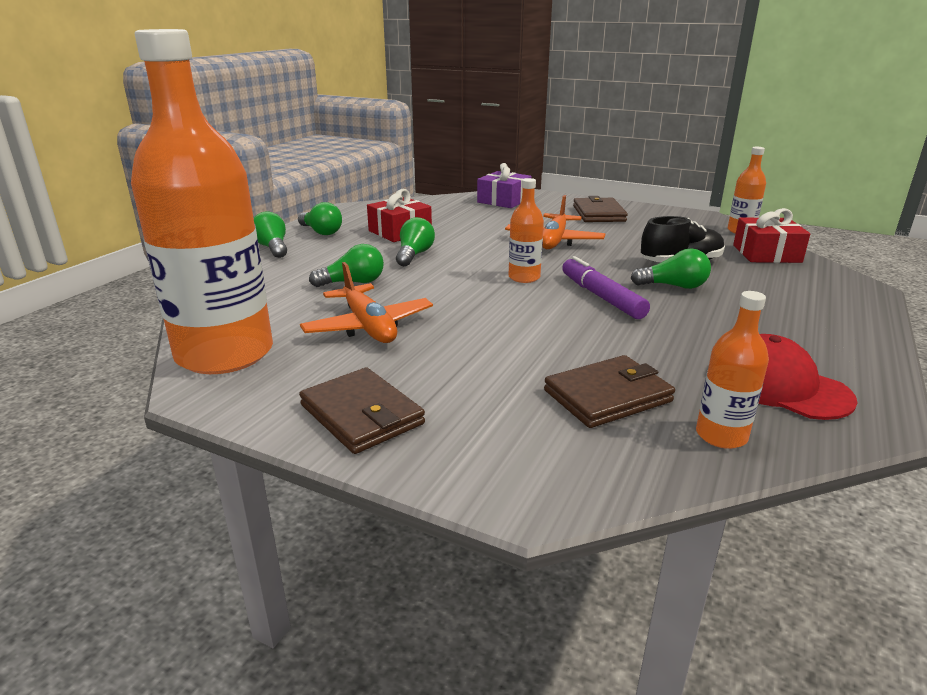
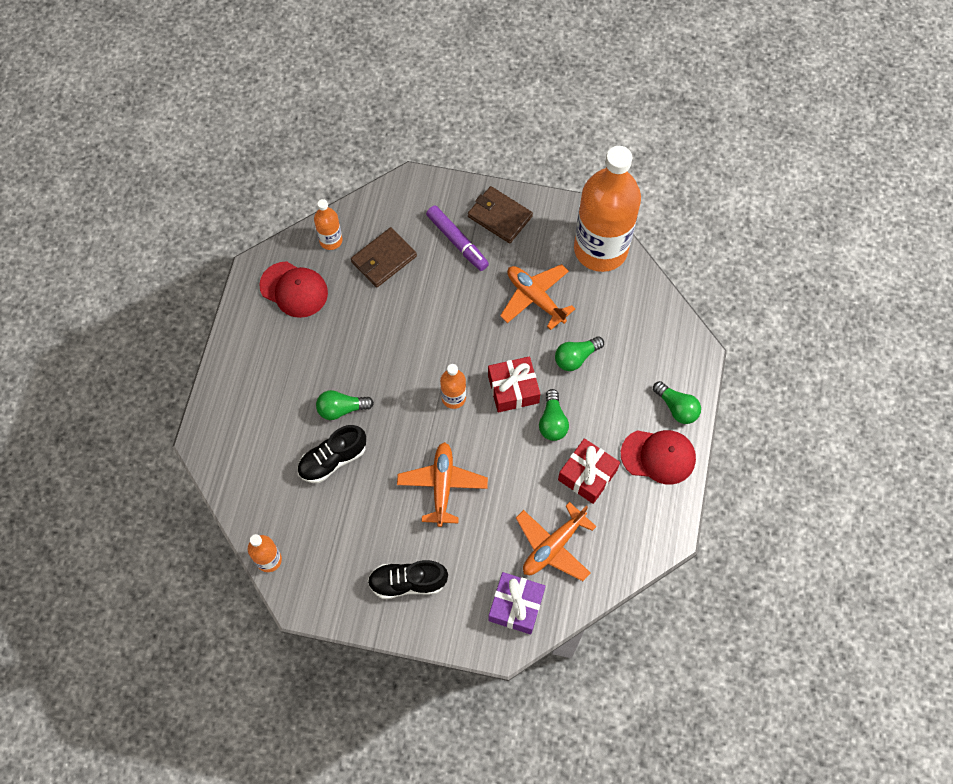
camera: 165 degrees right, 40 degrees up
green light bulb [298,202,342,235] -> red cap [621,430,696,485]
purple marker [562,256,650,319] -> purple marker moved to [426,205,489,271]
brown wallet [573,196,628,222] -> black shoe [368,560,448,599]
red gift [733,208,810,263] -> red gift moved to [488,356,540,413]
none -> orange plane [516,502,596,581]

